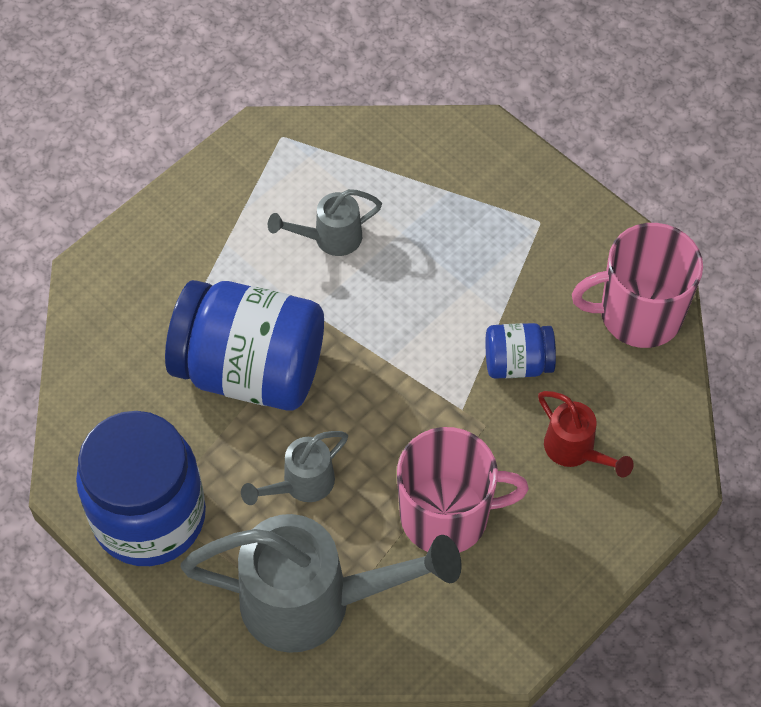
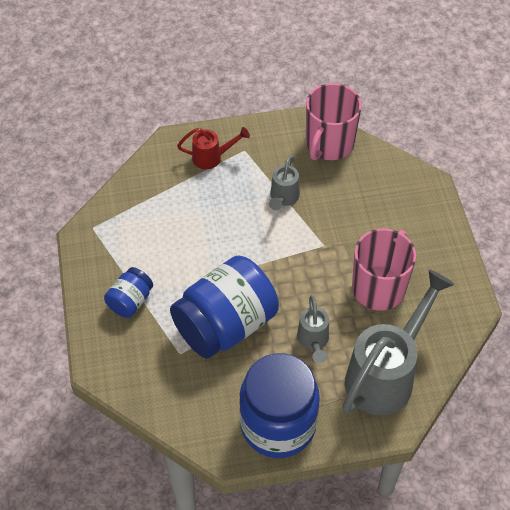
camera: 55 degrees left, 5 degrees down
grey watering can [268,189,382,256] -> grey watering can moved to [269,156,300,211]
blue jar [485,323,556,379] -> blue jar moved to [104,267,153,318]
red watering can [538,391,634,477] -> red watering can moved to [177,127,250,169]

